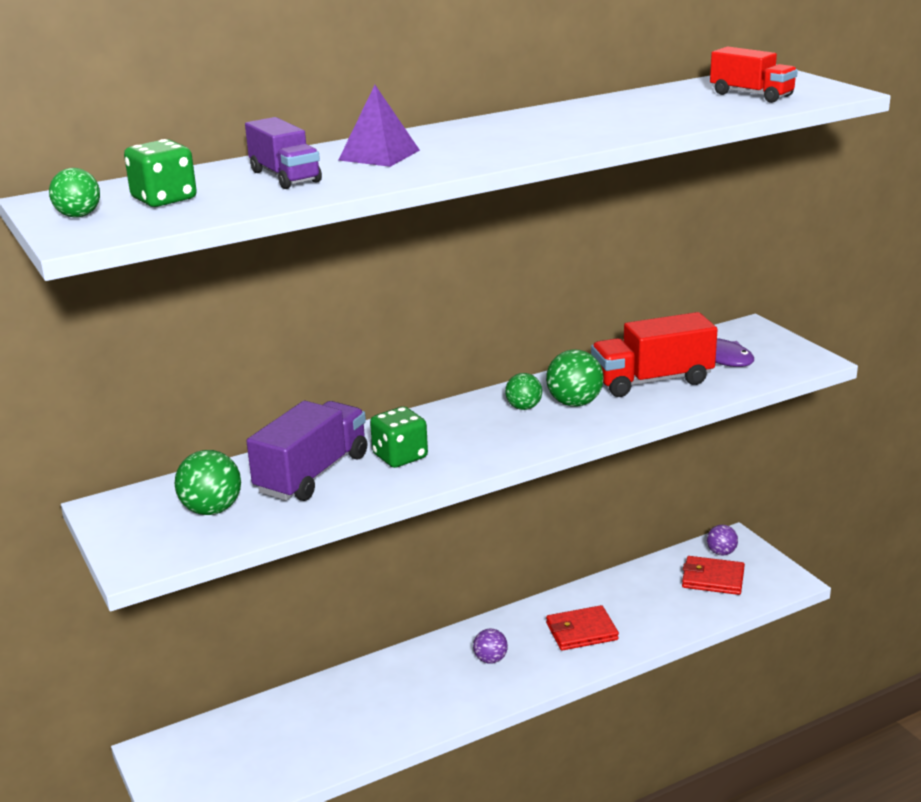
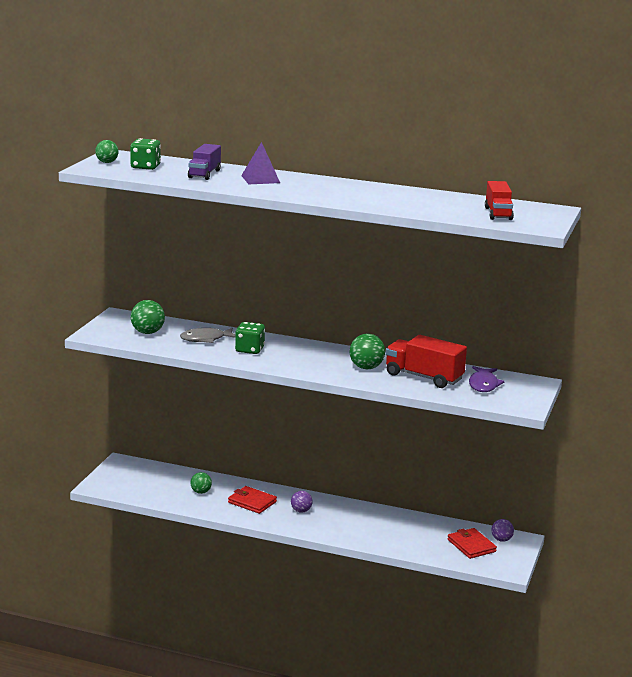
camera: 45 degrees right, 5 degrees down
purple truck [246,401,367,501] -> grey fish [180,328,236,343]
green ball [505,373,542,410] -> green ball moved to [190,472,212,494]
red wallet [546,605,619,651] -> red wallet moved to [228,486,277,514]

